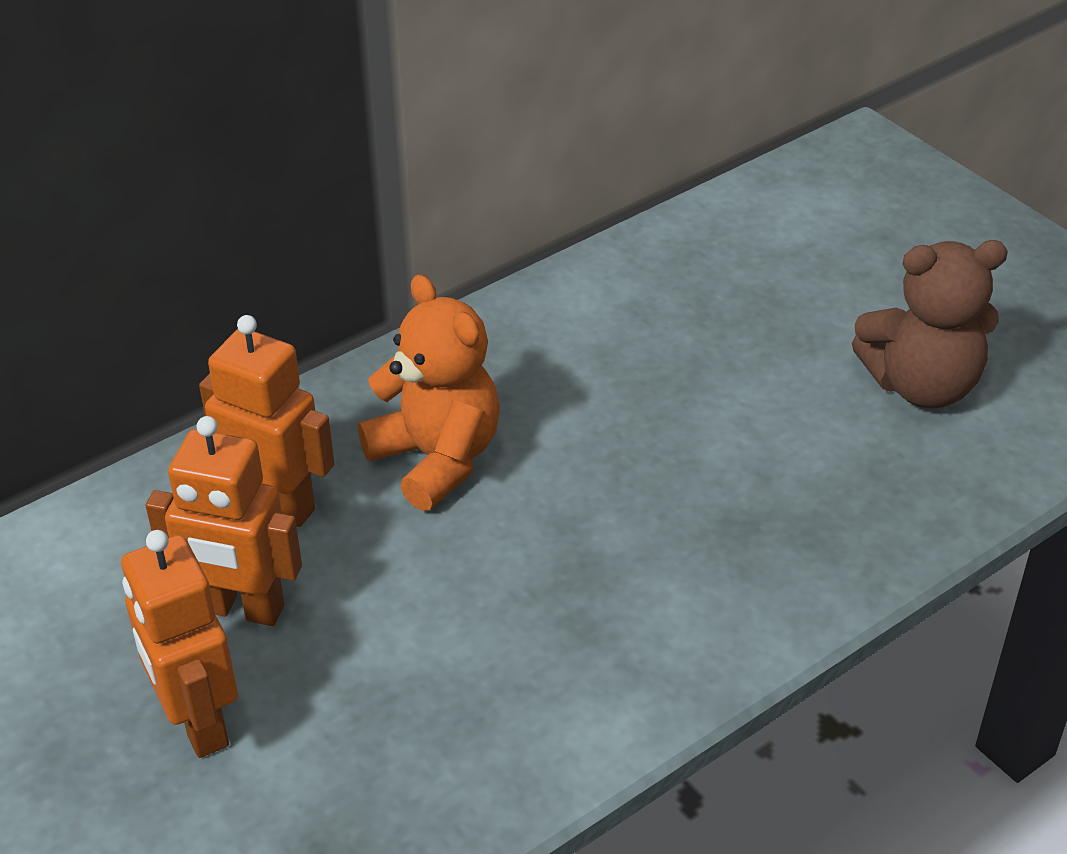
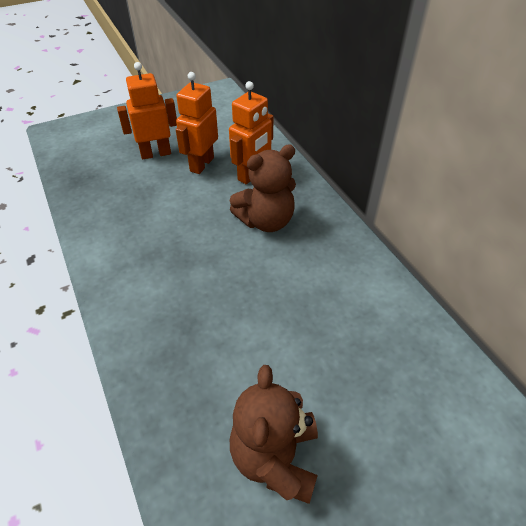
camera: 100 degrees right, 5 degrees up
orange teddy bear [358,274,500,511] -> brown teddy bear [230,144,296,232]

